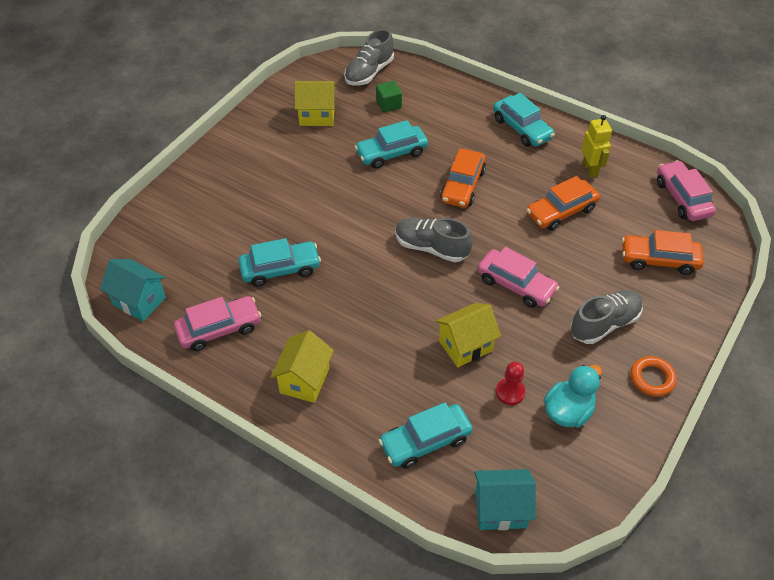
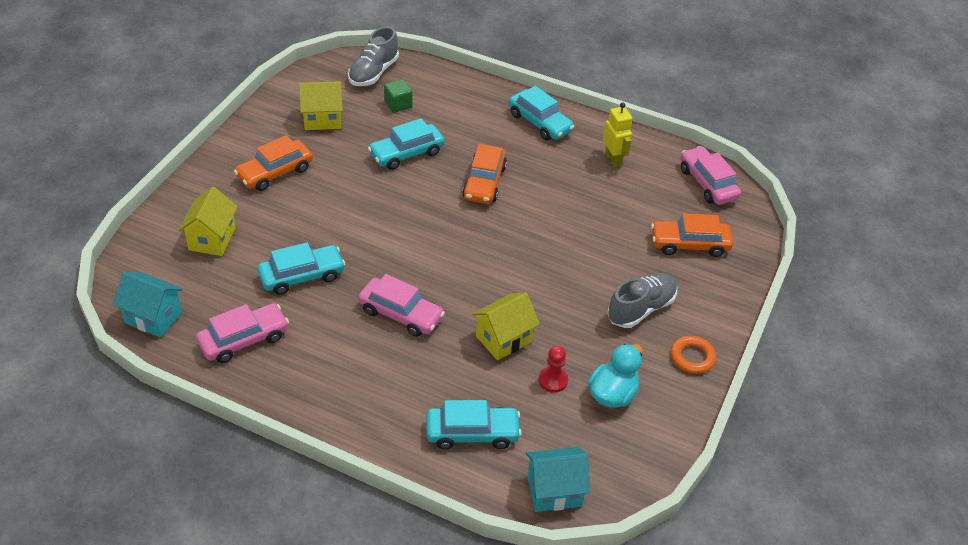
camera: 10 degrees left, 5 degrees down
yellow house [271,330,334,403] -> yellow house moved to [178,187,238,256]
turquoise car [378,402,473,469] -> turquoise car turned 150 degrees counterclockwise [426,400,522,450]
grey shoe [395,217,473,262] -> none
pink car [477,247,560,308] -> pink car moved to [358,274,445,337]
orange car [526,176,600,231] -> orange car moved to [234,135,313,191]

